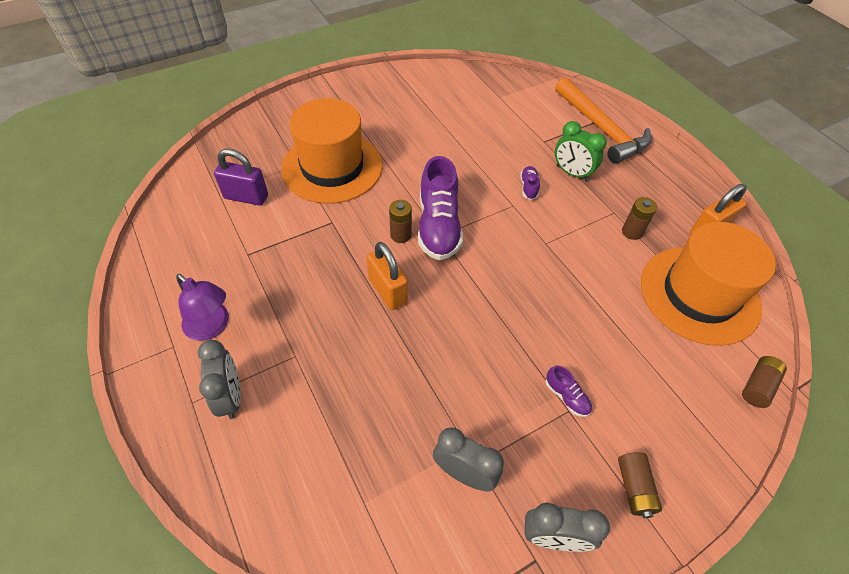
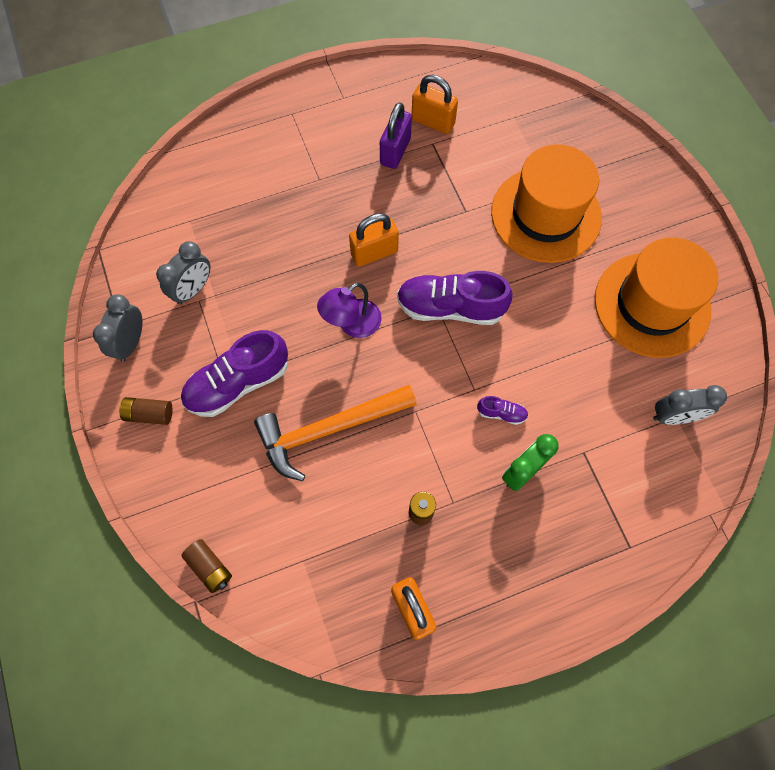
camera: 100 degrees right, 15 degrees up
purple lamp [176,274,229,341] -> purple lamp moved to [317,282,382,338]
grey clock [198,340,241,419] -> grey clock moved to [653,385,727,425]
purple padlock [214,149,268,206] -> purple padlock moved to [380,102,412,169]
brown battery [389,200,412,243] -> none
purple shoe [545,366,592,417] -> purple shoe [181,330,288,417], size x2.27
orange hammer [555,77,652,164] -> orange hammer moved to [254,385,417,481]
orange hat [641,222,776,346] -> orange hat moved to [595,237,718,358]
none -> orange padlock [411,75,458,134]

